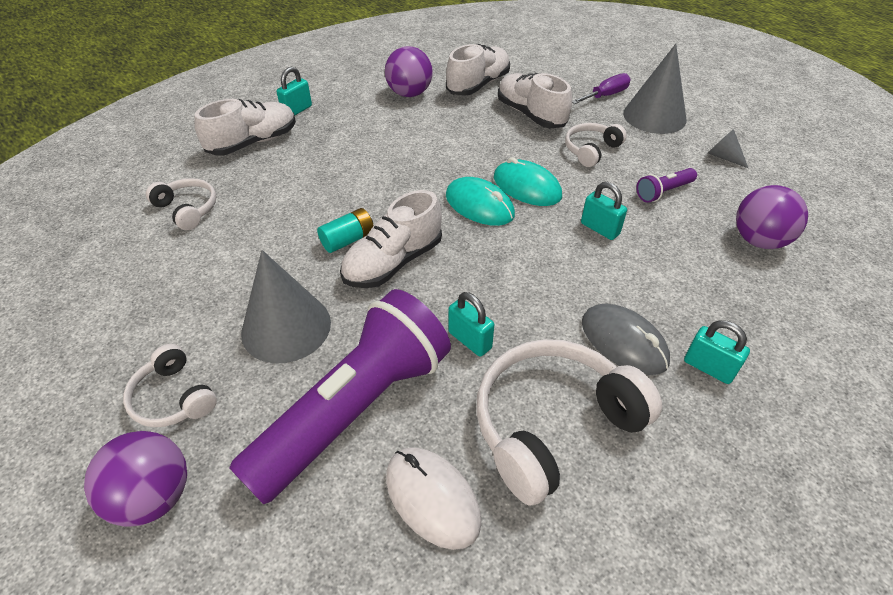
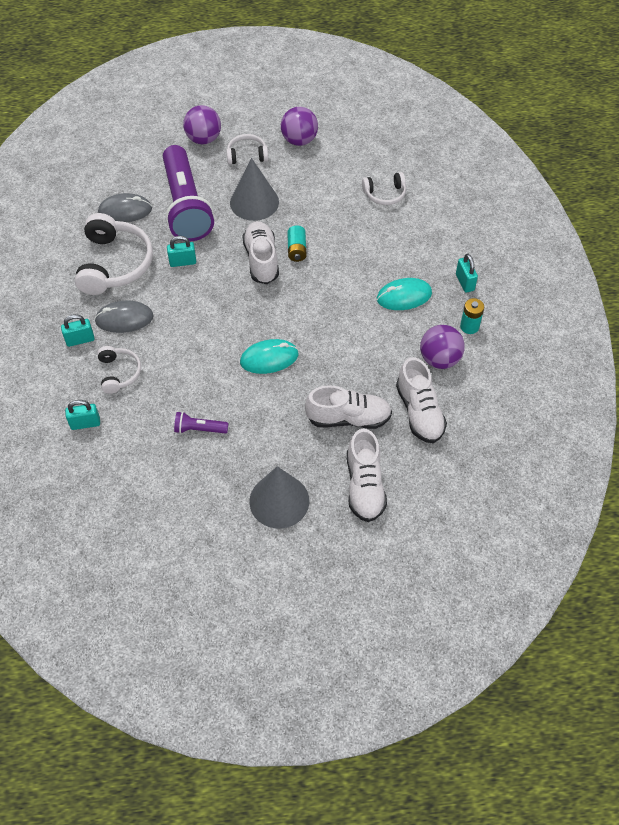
camera: 125 degrees right, 10 degrees up
white shoe [194,99,296,156] -> white shoe moved to [347,429,387,522]
white mouse [386,447,482,550] -> grey mouse [98,193,152,222]
turquoise mouse [446,177,515,226] -> turquoise mouse moved to [377,278,432,310]
white headphones [565,123,627,167] -> white headphones moved to [97,346,141,394]
purple screwdriver [572,73,631,104] -> none
turquoise padlock [581,182,627,240] -> turquoise padlock moved to [65,400,100,430]
purple flashlight [636,168,697,203] -> purple flashlight turned 90 degrees counterclockwise [174,412,228,434]
grey cone [708,129,748,168] -> none
purple ball [736,185,808,249] -> purple ball moved to [281,107,318,146]
none -> turquoise battery [460,298,484,334]

